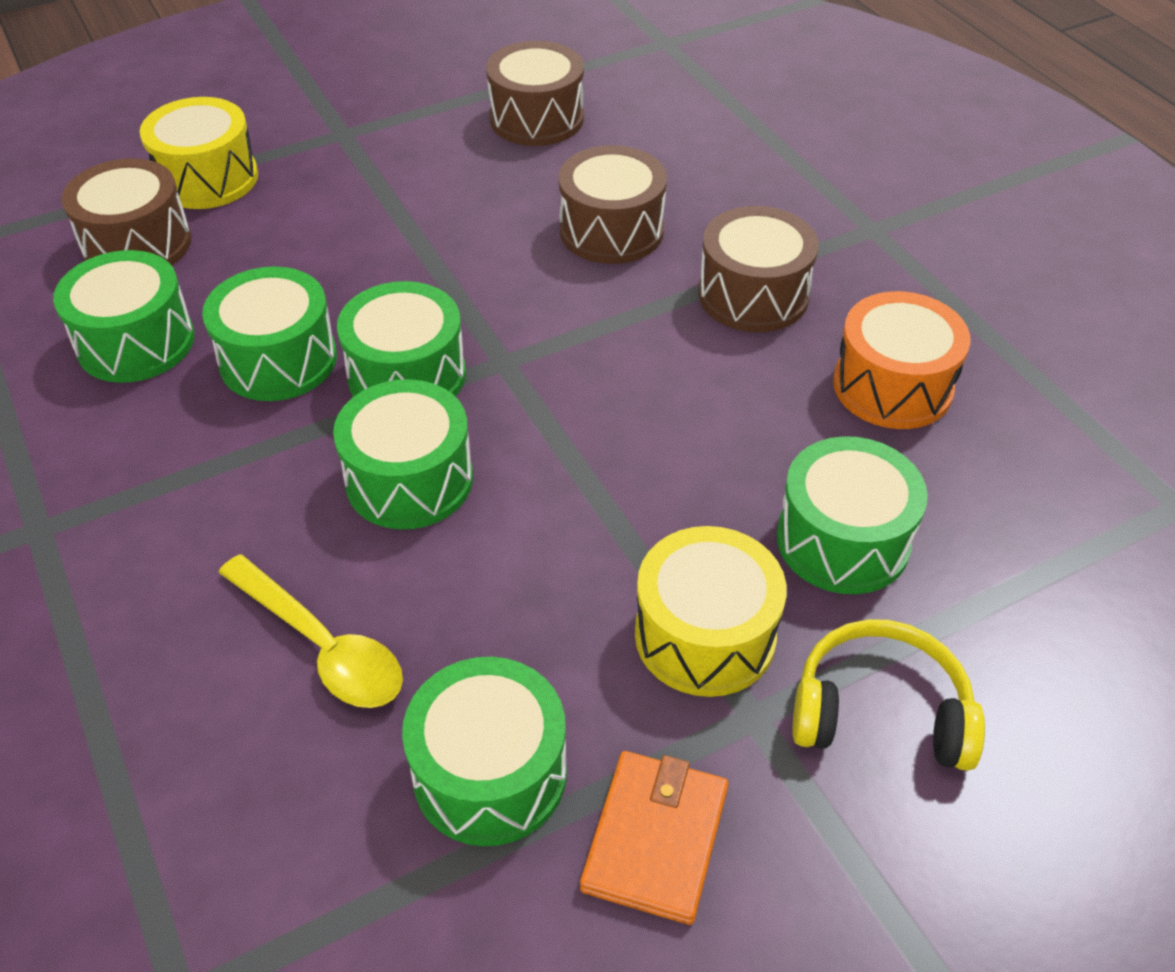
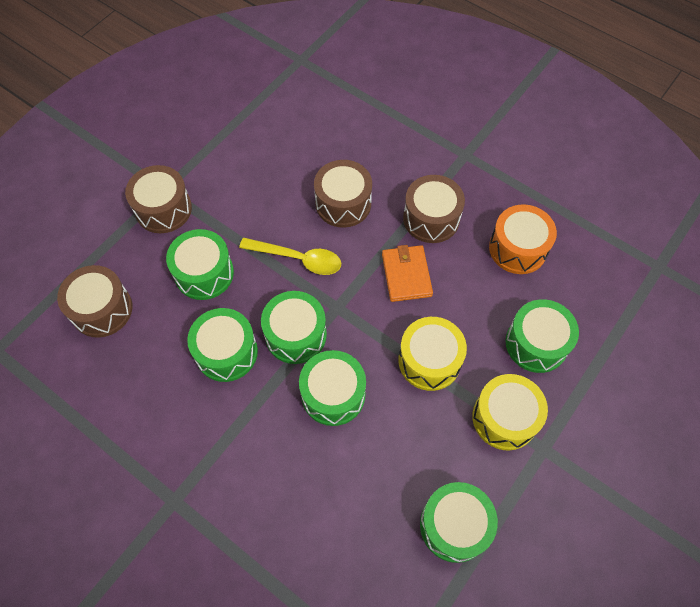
camera: 25 degrees left, 15 degrees up
green drum [53,250,195,383] -> green drum moved to [166,229,234,300]
yellow drum [139,97,258,209] -> yellow drum moved to [399,317,467,391]
yellow spoon [218,554,403,708] -> yellow spoon moved to [239,238,341,275]
brown drum [486,41,584,146] -> brown drum moved to [125,165,192,233]
orange wallet [580,751,728,925] -> orange wallet moved to [382,245,433,302]
yellow headphones [792,619,985,771] -> none

